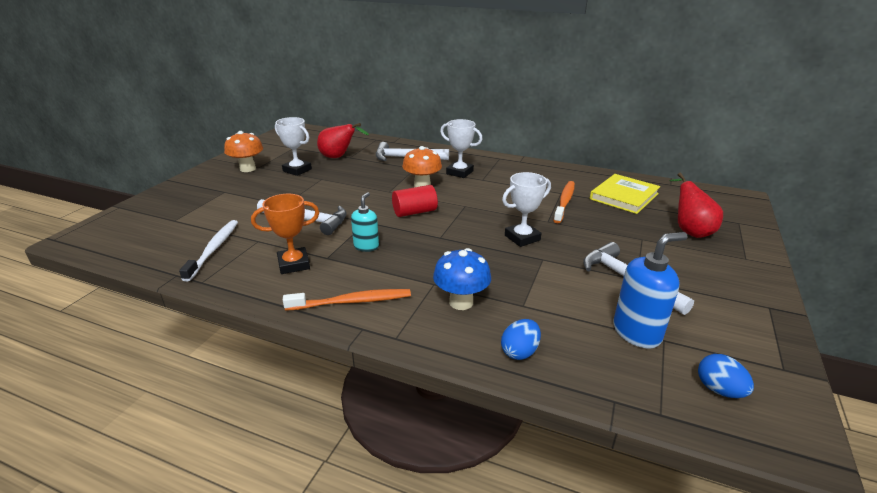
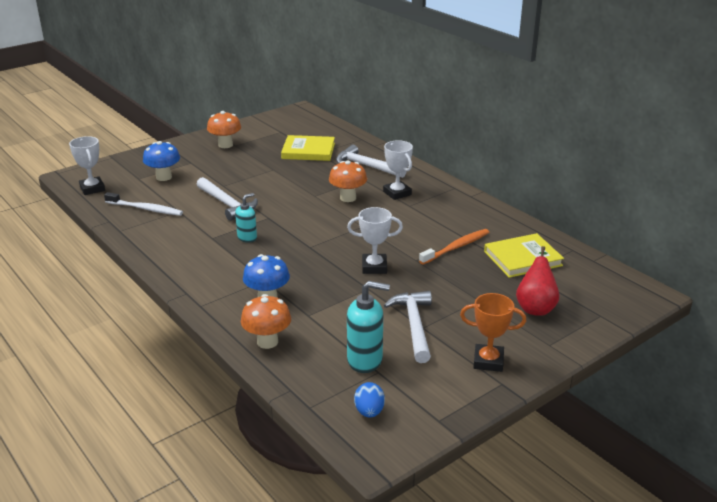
camera: 30 degrees right, 0 degrees up
white toothbrush [179,220,238,282] -> white toothbrush turned 75 degrees clockwise [104,192,183,216]
orange trophy [251,194,319,274] -> orange trophy moved to [460,293,526,372]
white trophy [275,117,312,176] -> white trophy moved to [69,136,105,195]
orange toothbrush [283,289,411,311] -> none
red pear [317,123,369,158] -> yellow book [281,135,335,161]
red cylinder [392,185,438,217] -> none
blue egg [501,319,541,360] -> orange mushroom [241,294,291,349]
blue soap dispenser [613,232,688,348] -> turquoise soap dispenser [347,281,390,373]
none -> blue mushroom [143,141,180,181]

